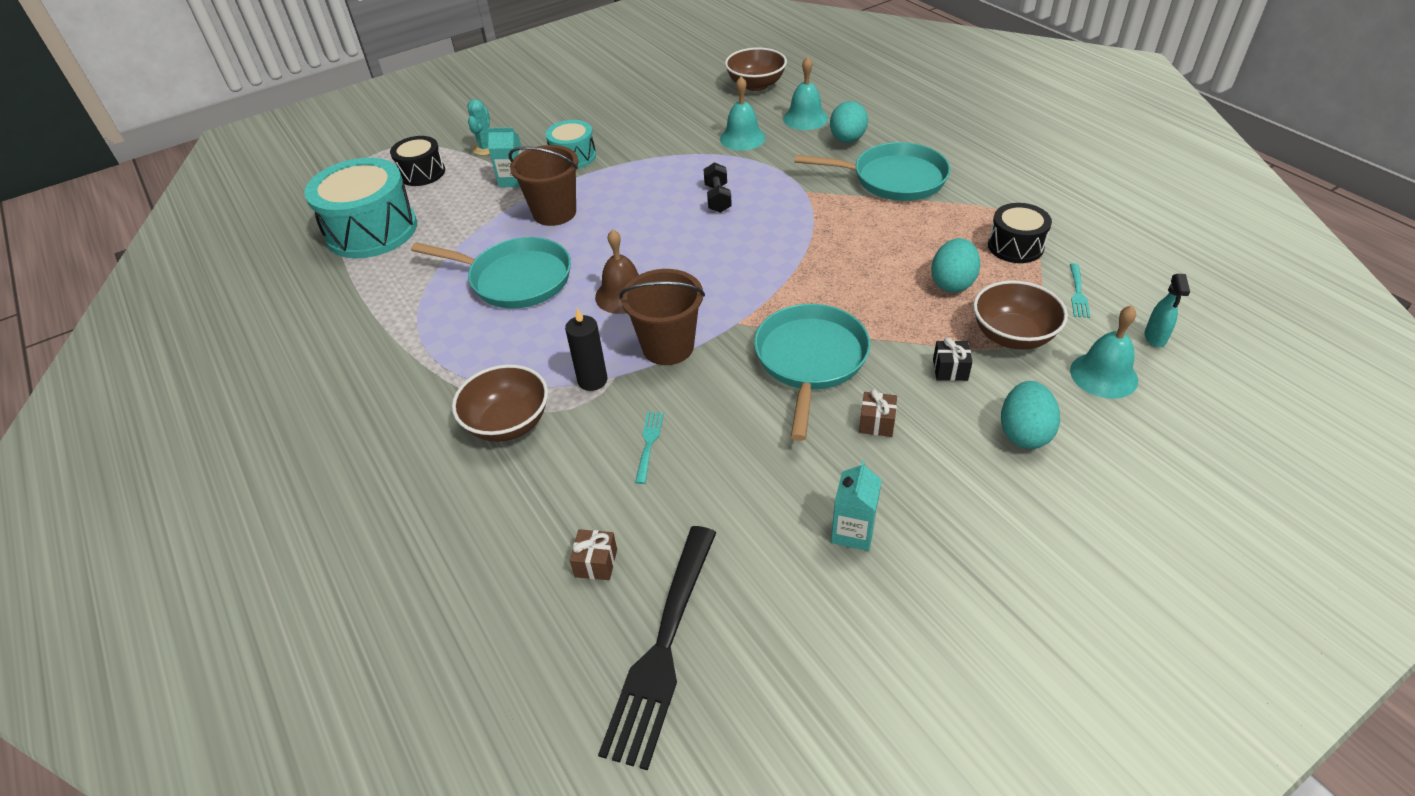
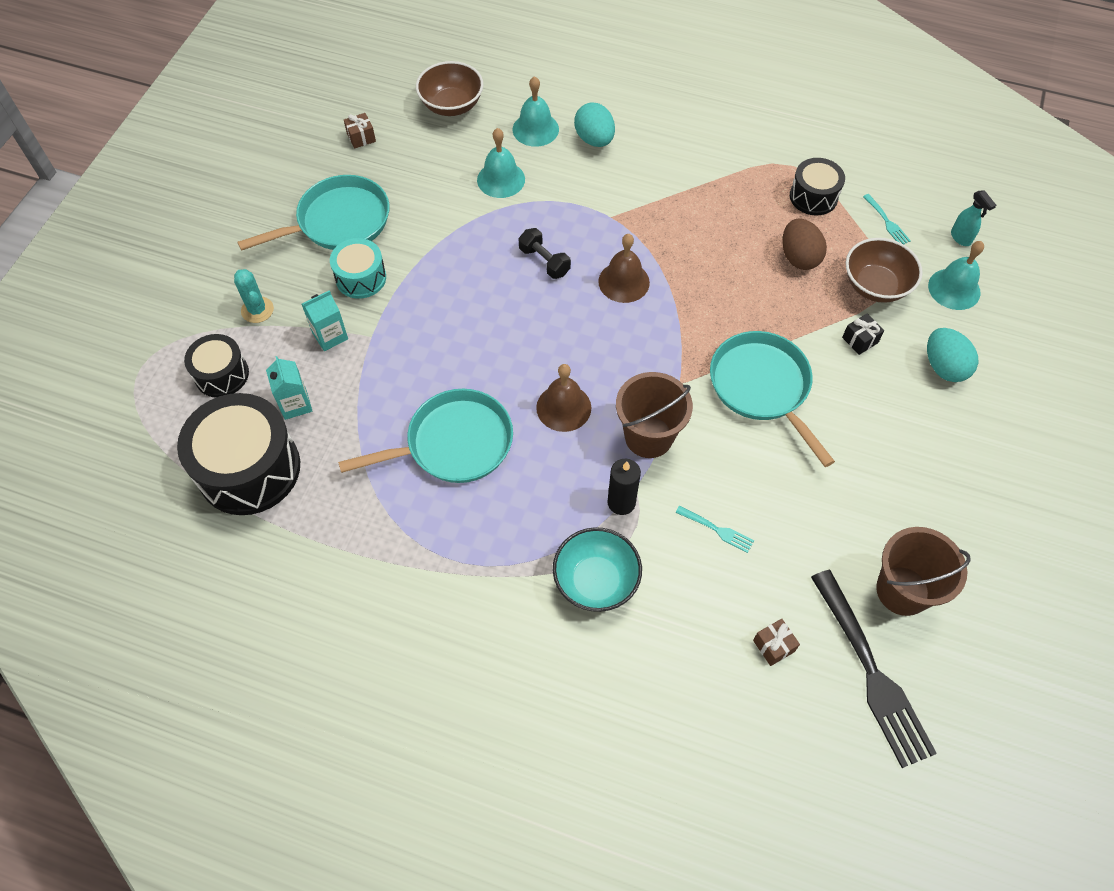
camera: 40 degrees left, 15 degrees up
turquoise drum [304,158,417,258] -> black drum [177,393,300,515]
brown bowl [452,364,548,442] -> turquoise bowl [553,527,642,612]
brown bucket [508,145,578,226] -> brown bucket moved to [876,527,971,616]
turquoise fork [635,412,664,484] -> turquoise fork turned 150 degrees clockwise [676,506,754,553]
turquoise pan [794,142,950,201] -> turquoise pan moved to [237,175,390,251]
turquoise carton [831,461,882,551] -> turquoise carton moved to [266,356,312,420]
brown gift [859,389,897,437] -> brown gift moved to [344,113,376,149]
turquoise egg [931,238,980,293] -> brown egg [783,218,827,270]
none -> brown bell [598,234,650,303]

